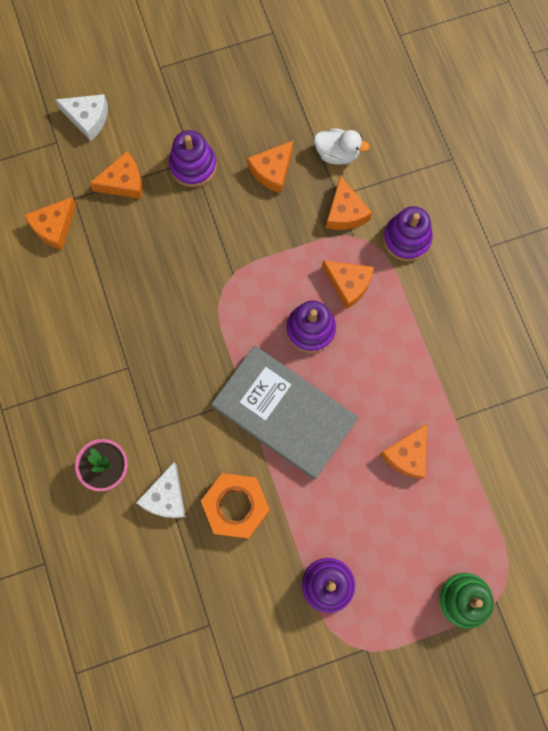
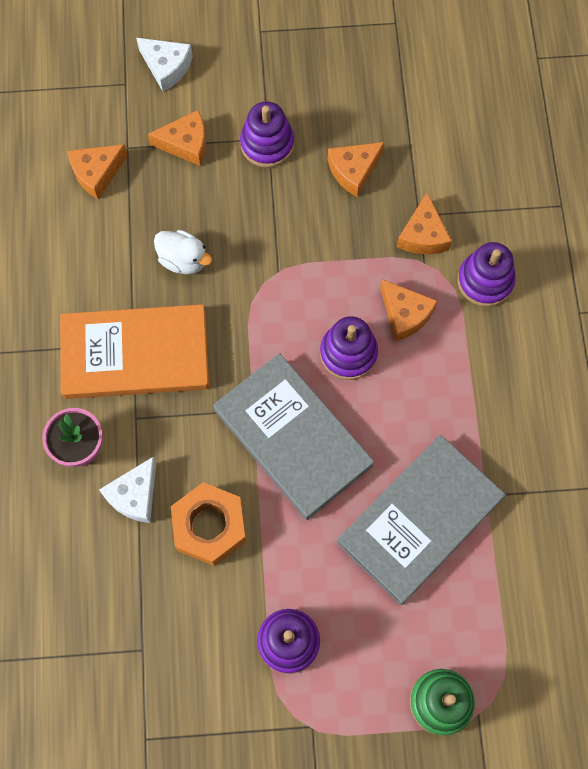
camera: 15 degrees right, 5 degrees down
white duck [314,128,370,165] -> white duck moved to [154,230,212,274]
orange cheese [380,424,427,479] -> grey book [337,435,505,605]
none -> orange book [60,304,209,399]

